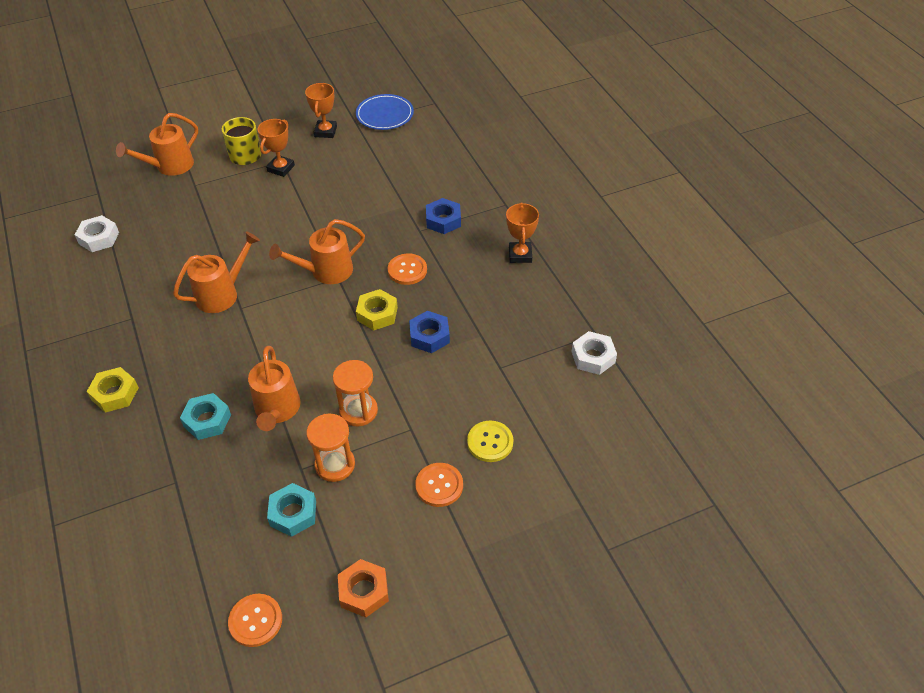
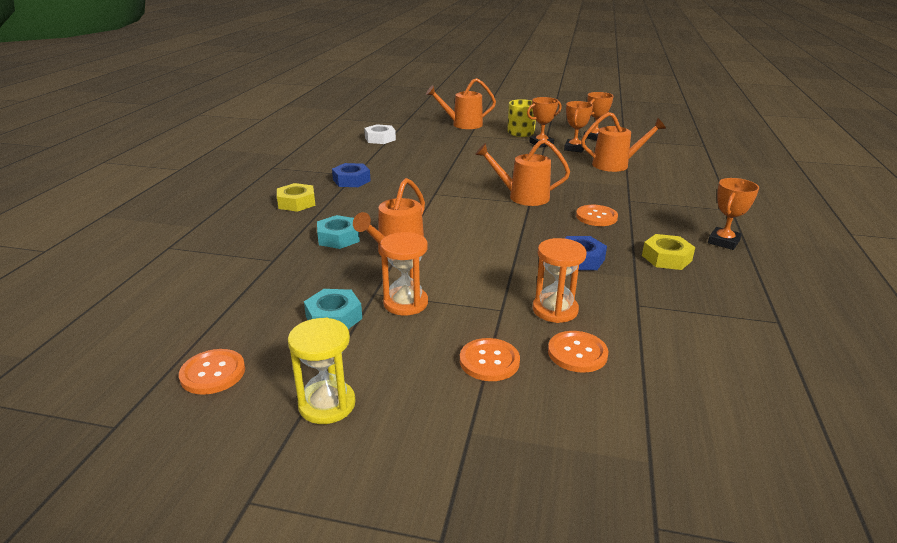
camera: 35 degrees right, 20 degrees down
orange watering can [173,231,260,313] -> orange watering can moved to [581,112,666,172]
orange hourglass [333,360,378,426] -> orange hourglass moved to [532,238,586,323]
orange nut [338,559,389,618] -> yellow hourglass [288,318,356,424]
blue plate [356,94,414,130] -> none
yellow nut [356,289,398,330] -> yellow nut moved to [642,234,695,270]
blue nut [426,198,461,234] -> blue nut moved to [332,163,371,187]
yellow button [467,421,513,462] -> orange button [548,331,609,373]
white nut [572,331,617,375] -> none
none -> orange trophy [564,101,593,152]

